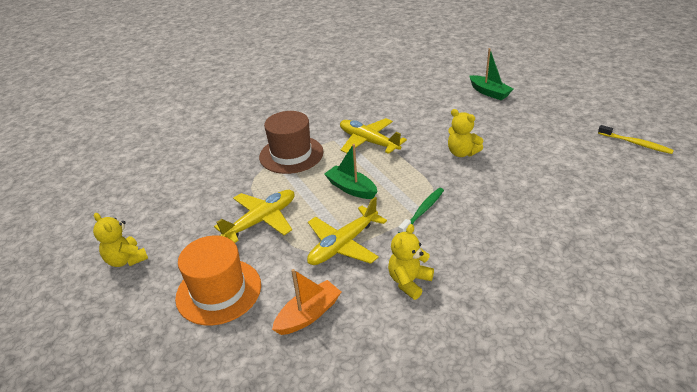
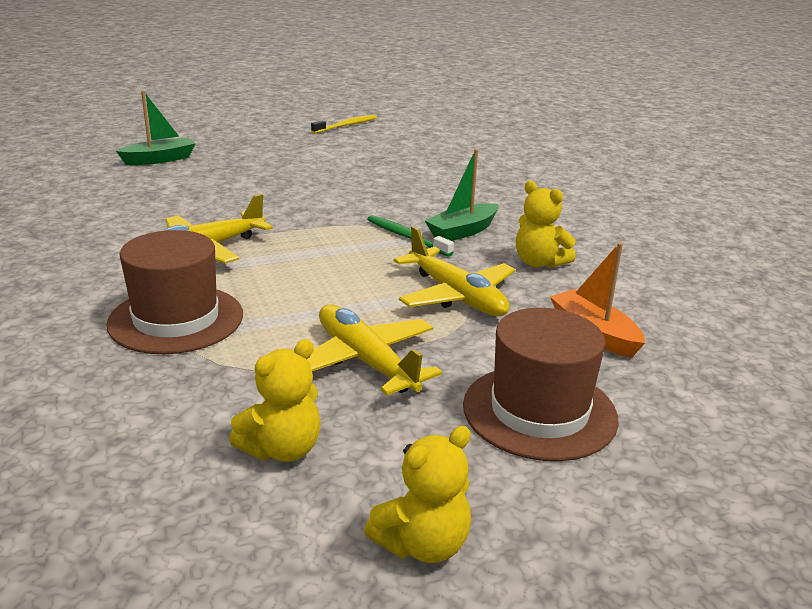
camera: 85 degrees left, 10 degrees down
orange hat [175,236,261,325] -> brown hat [463,308,619,461]
green boat [324,144,378,199] -> green boat moved to [425,149,499,241]
yellow teddy bear [448,109,483,157] -> yellow teddy bear moved to [229,339,321,462]

